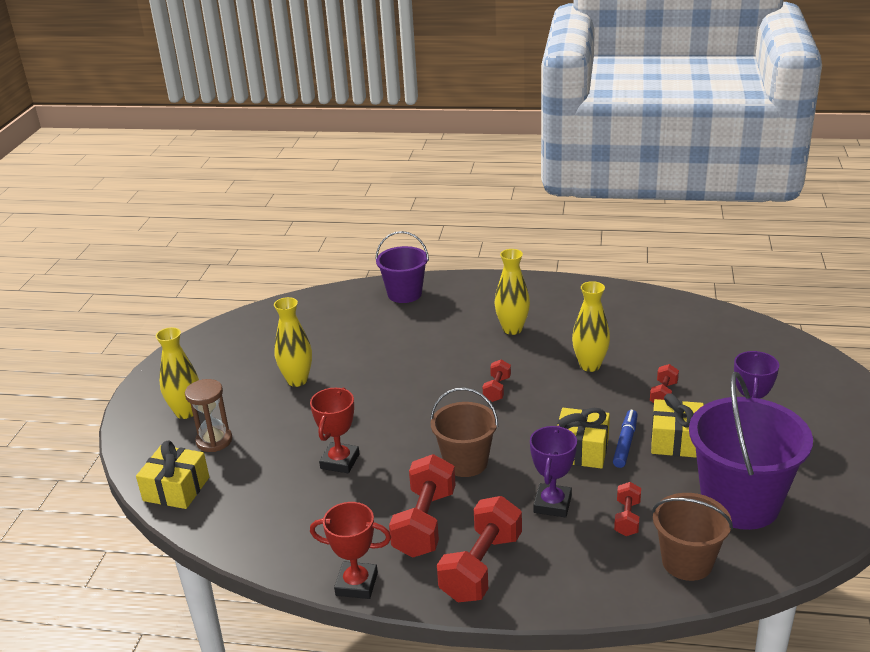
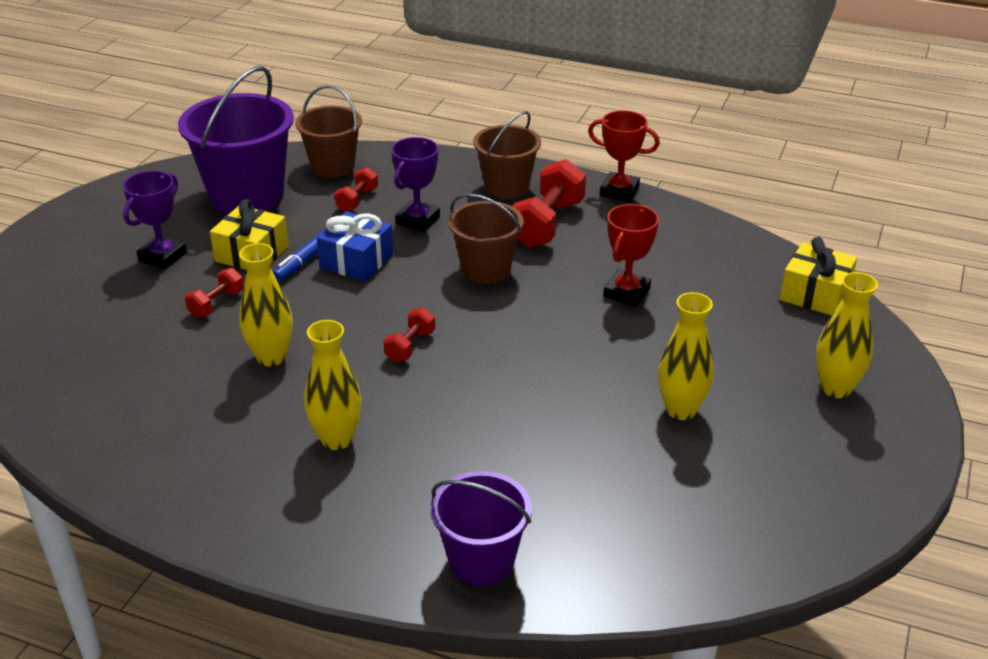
camera: 170 degrees left, 5 degrees up
brown hourglass [185,379,232,452] -> none
red dumbbell [437,496,522,602] -> brown bucket [473,111,541,199]
yellow gift [557,408,610,469] -> blue gift [317,212,393,282]

